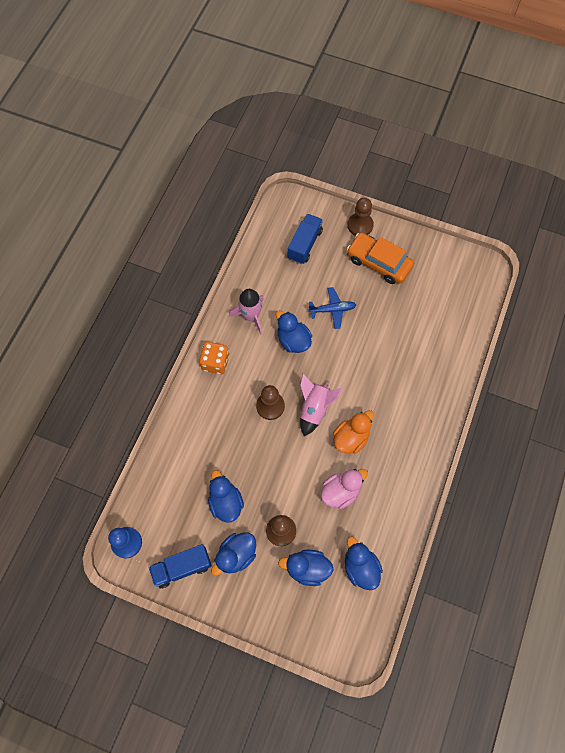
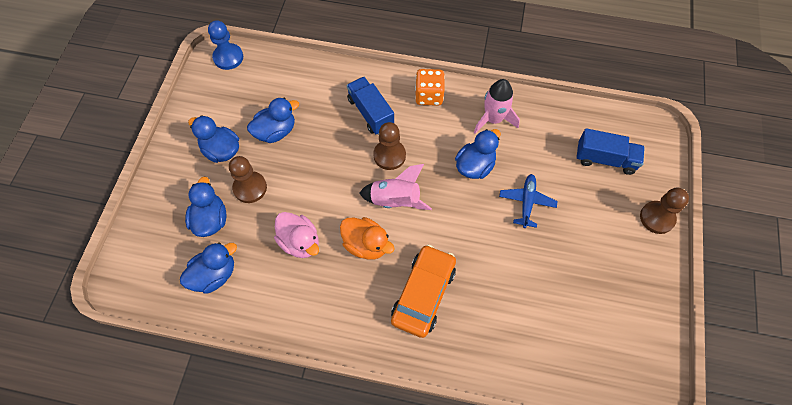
camera: 80 degrees right, 5 degrees down
blue truck [149,544,212,588] -> blue truck moved to [347,77,394,135]
blue plane [308,287,356,329] -> blue plane turned 150 degrees counterclockwise [499,174,558,228]
orange car [347,232,414,284] -> orange car moved to [391,245,456,338]

